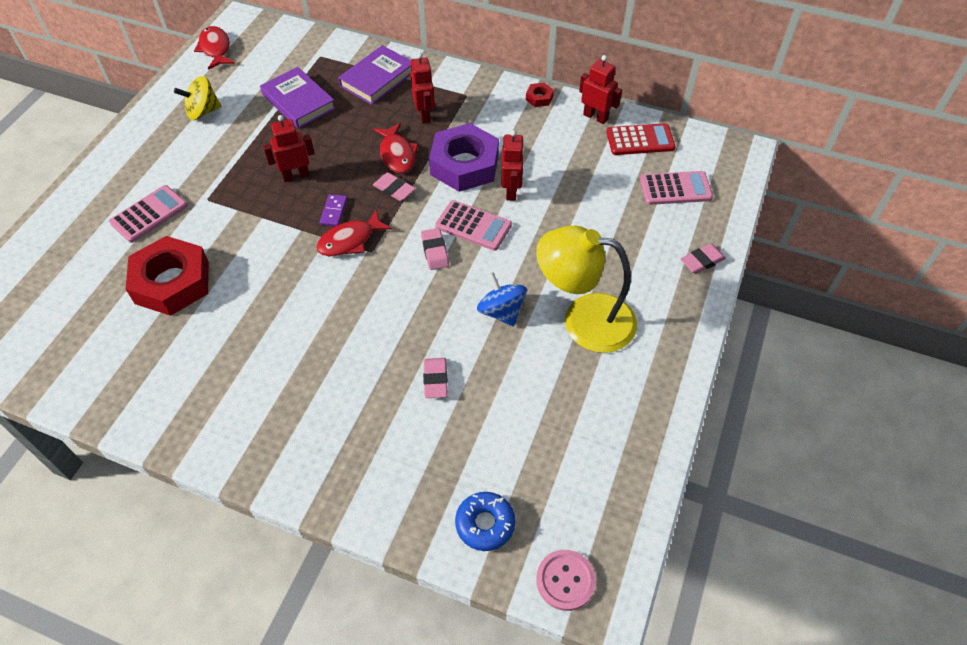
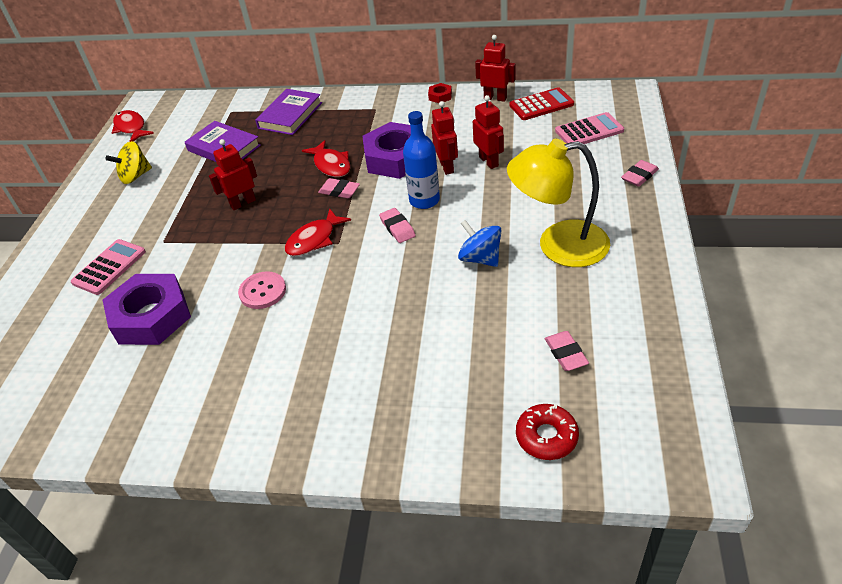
camera: 10 degrees left, 10 degrees down
red nut [126,236,209,316] -> purple nut [102,274,191,345]
purple domino [320,194,347,227] -> none
red robot [410,53,435,123] -> red robot moved to [473,95,504,169]
pink eraser [423,358,448,398] -> pink eraser moved to [545,331,589,371]
pink calculator [435,200,512,251] -> blue bottle [403,111,440,209]
blue donut [455,492,515,551] -> red donut [516,404,579,460]
pink button [536,550,596,611] -> pink button moved to [238,271,286,309]

